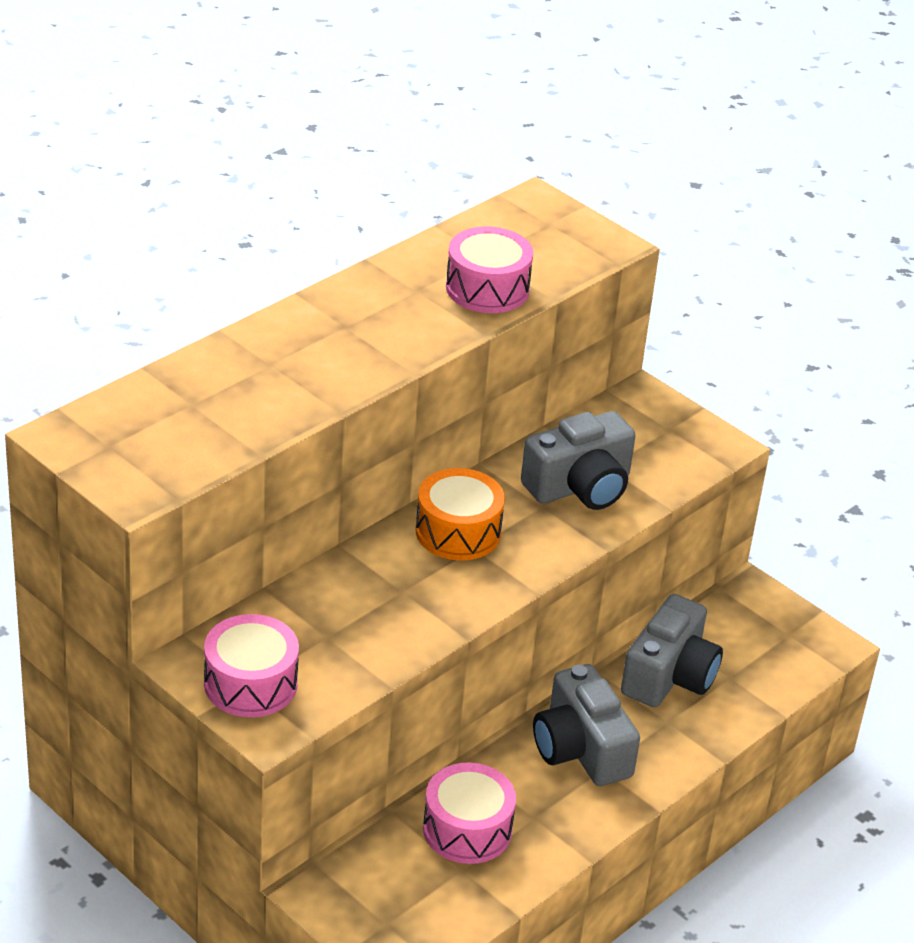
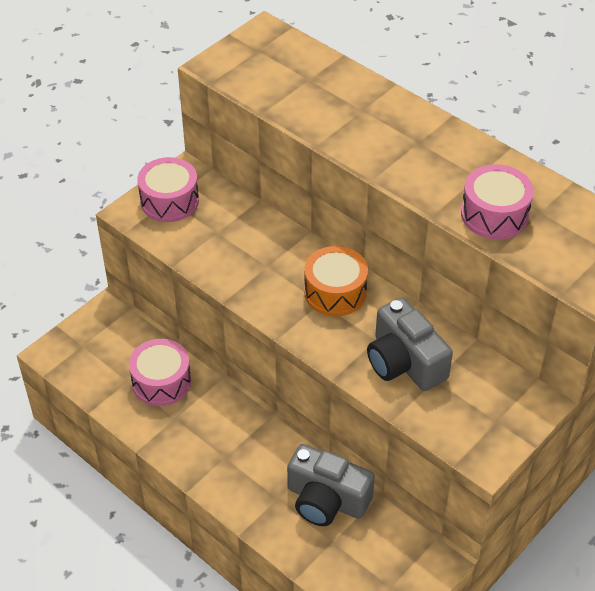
camera: 90 degrees right, 10 degrees up
grey camera [533,664,640,786] -> none

